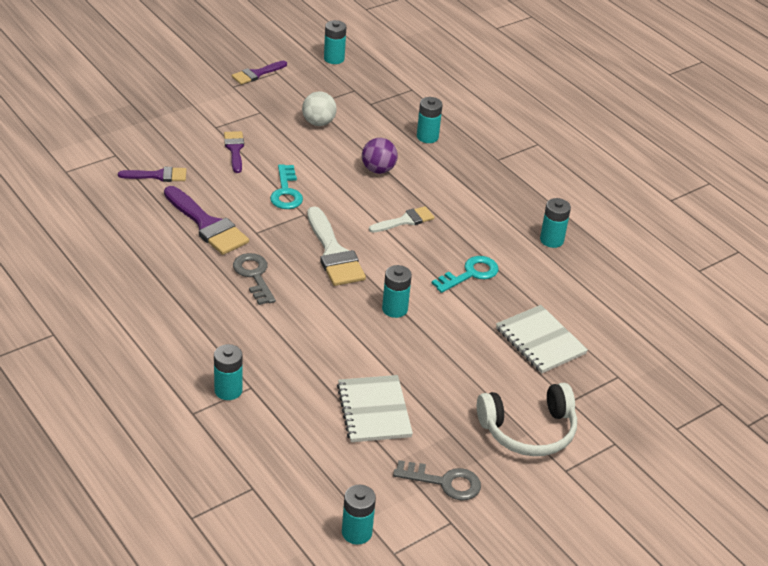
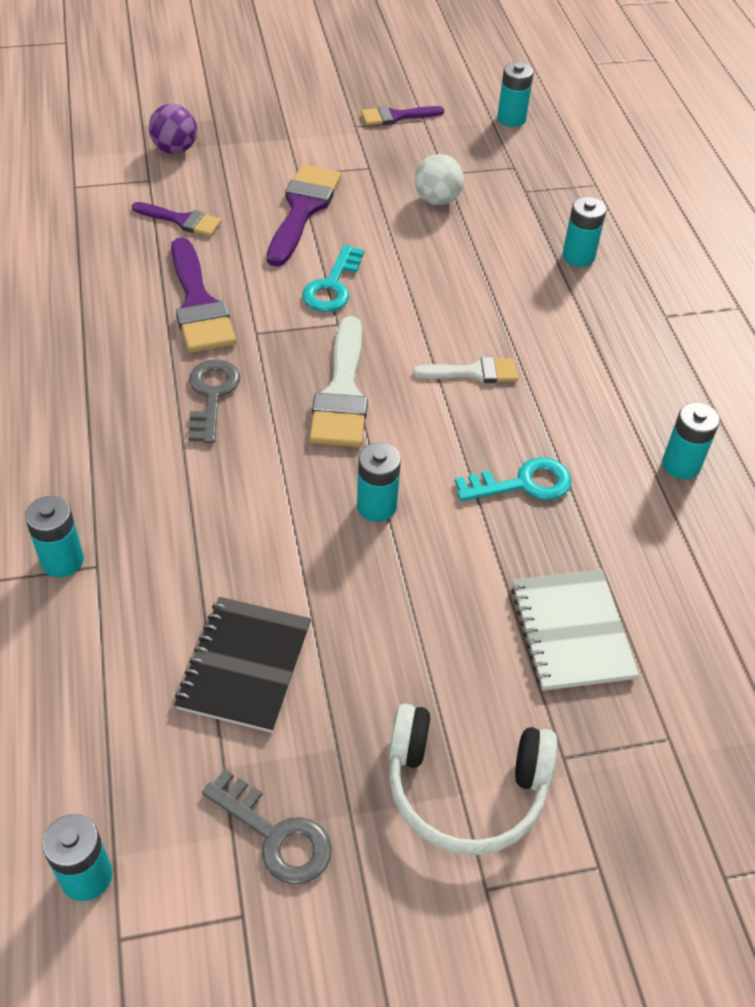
camera: 25 degrees right, 10 degrees up
purple brush [224,131,244,173] -> purple brush [267,164,341,267], size x1.68
white notebook [337,375,413,442] -> black notebook [174,597,311,733]
purple ball [362,138,398,174] -> purple ball moved to [149,104,197,154]

